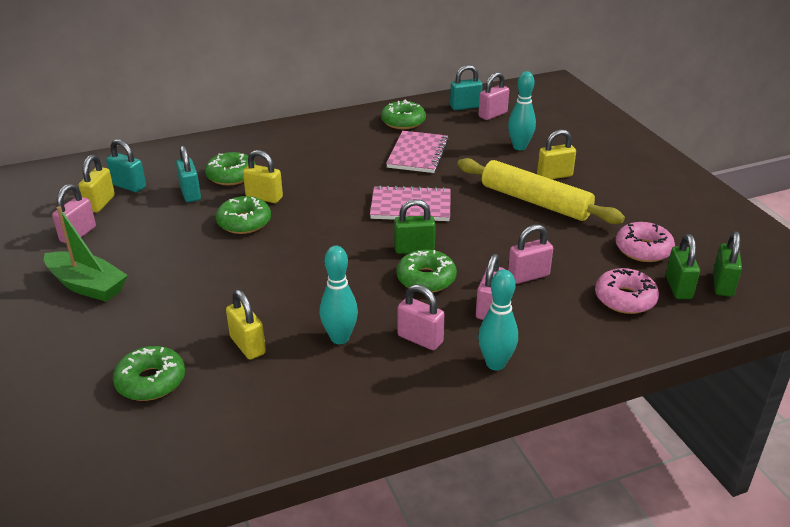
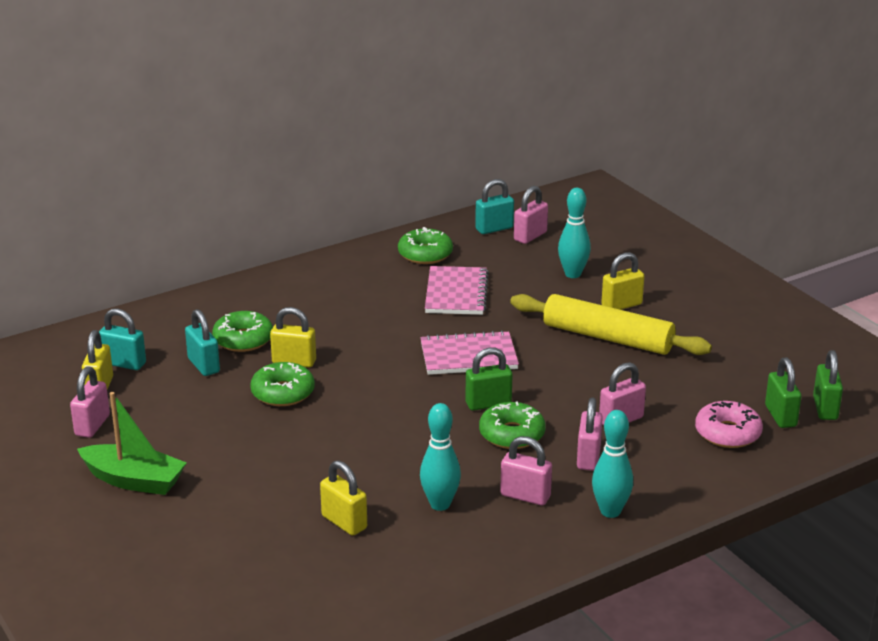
camera: 10 degrees left, 5 degrees down
green donut [113,346,185,401] -> none
pink donut [616,222,675,262] -> none

